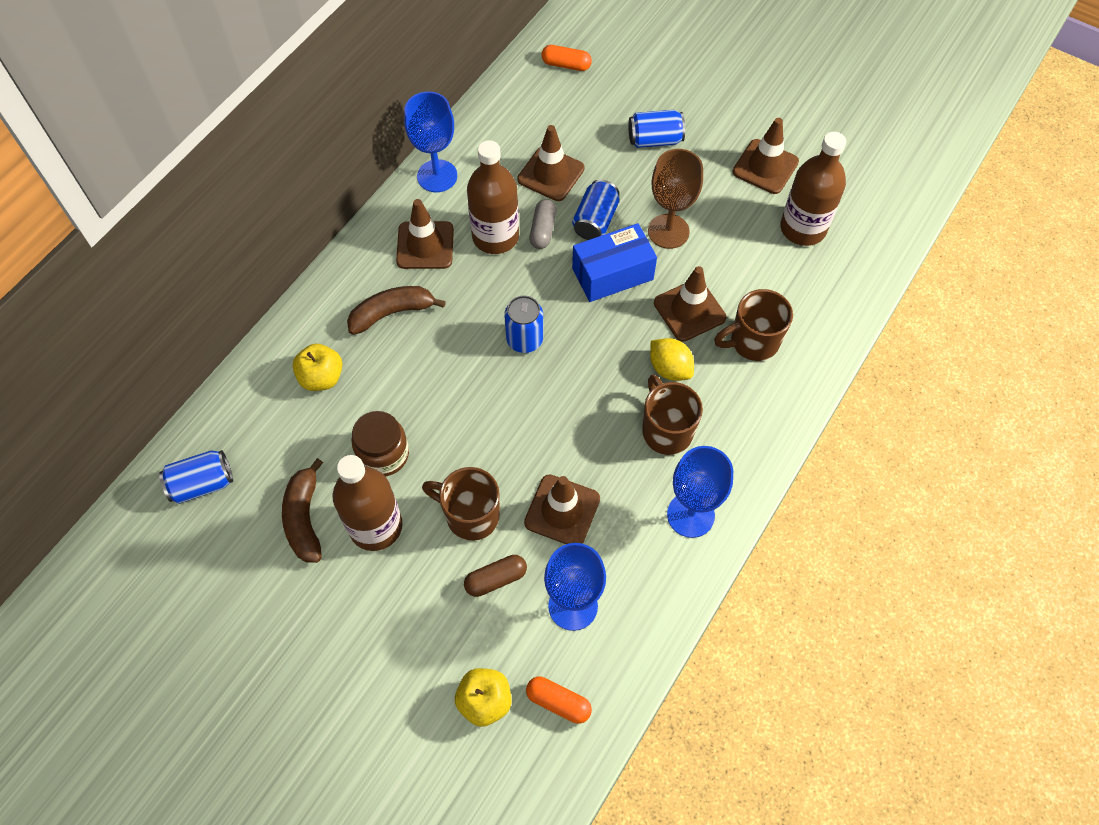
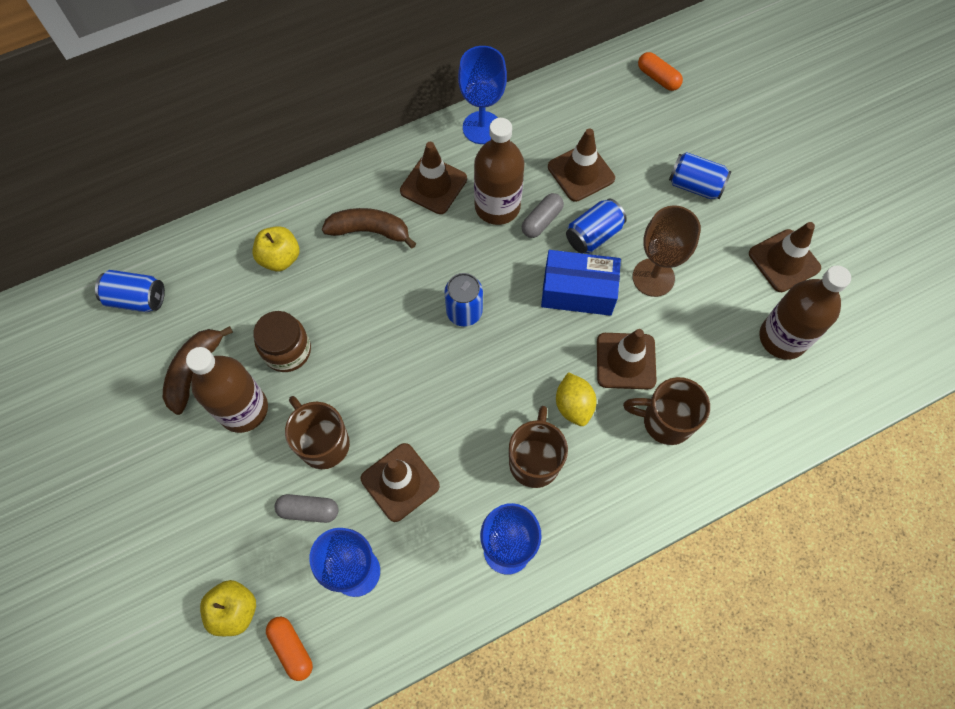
camera: 30 degrees right, 5 degrees up
brown capsule [464,555,527,597] -> grey capsule [274,494,338,523]

